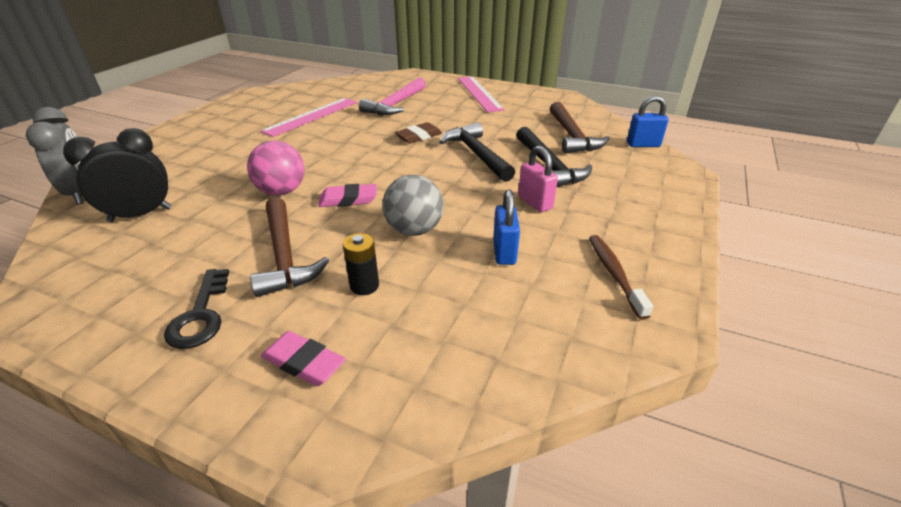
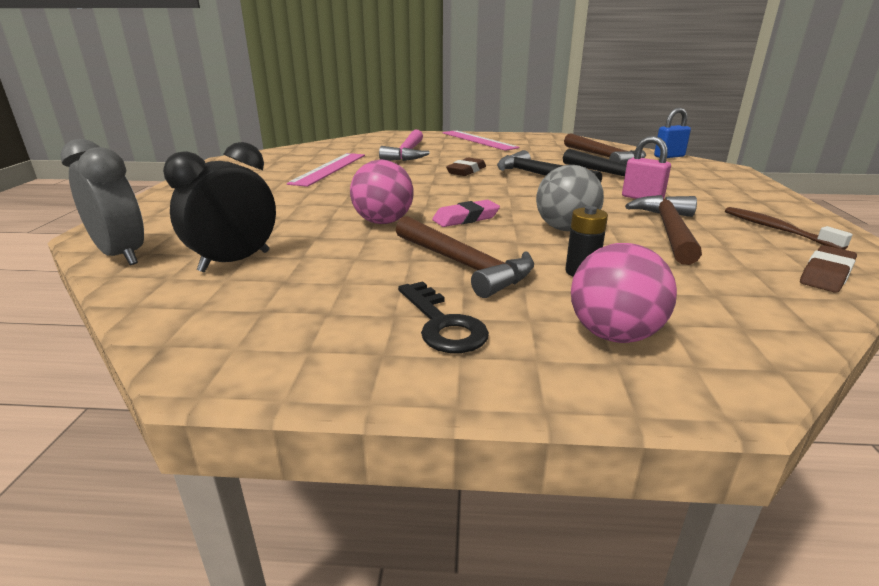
camera: 20 degrees left, 10 degrees down
pink eraser [261,331,346,386] -> pink ball [571,243,677,343]
blue padlock [493,189,520,265] -> brown hammer [625,195,702,265]
none -> brown eraser [800,245,857,293]

